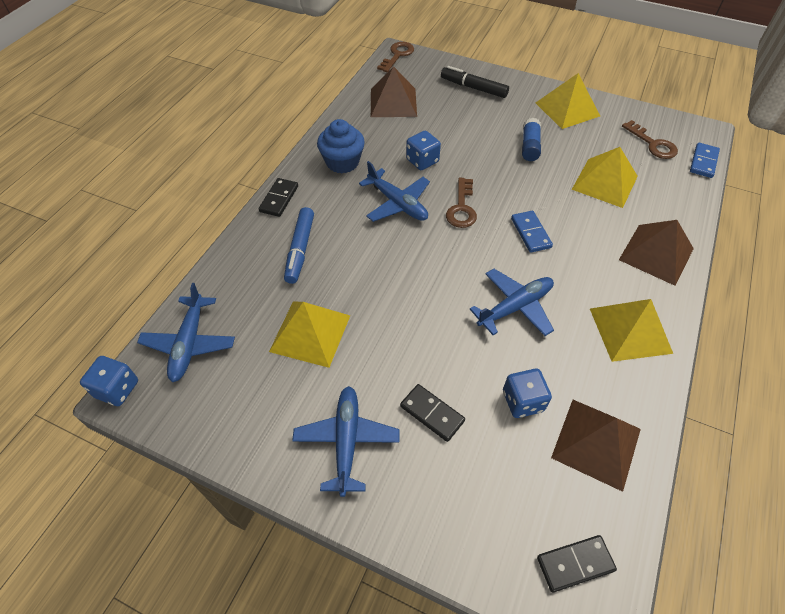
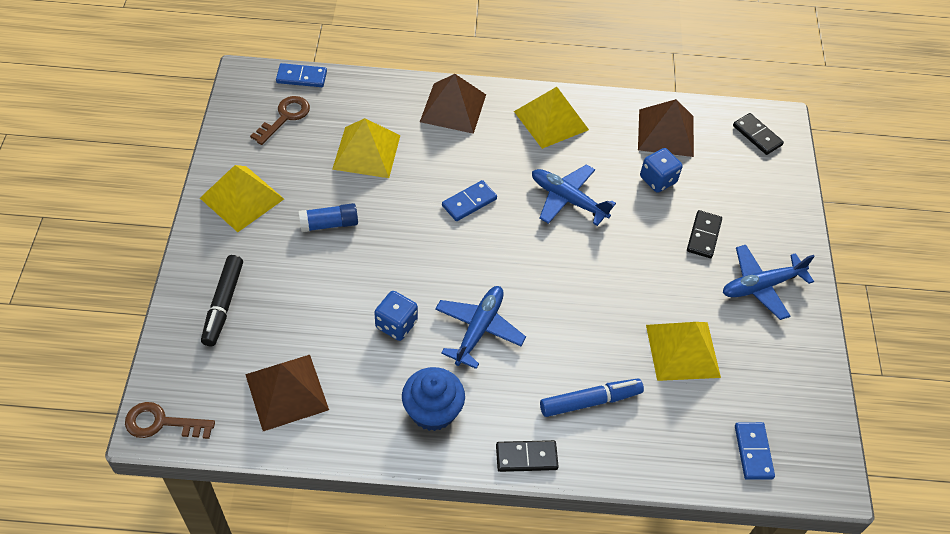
camera: 115 degrees left, 0 degrees up
blue dice [80,356,138,406] -> none
blue plane [137,283,235,382] -> blue domino [735,422,775,480]
brown key [446,178,477,228] -> none

